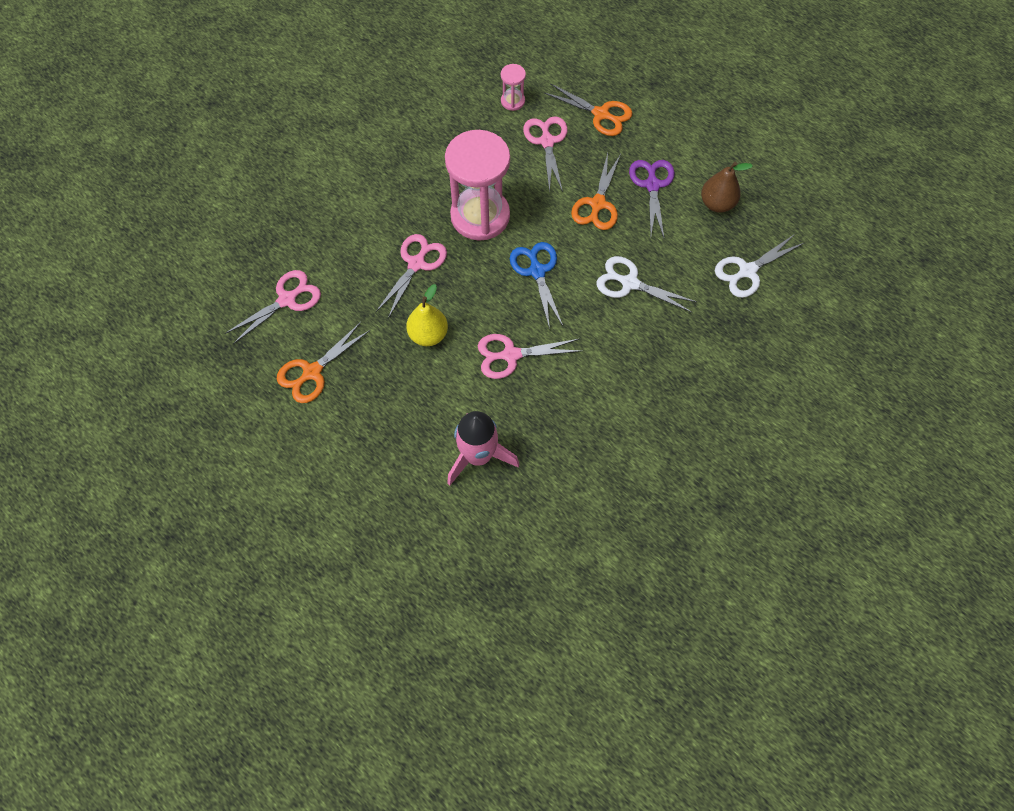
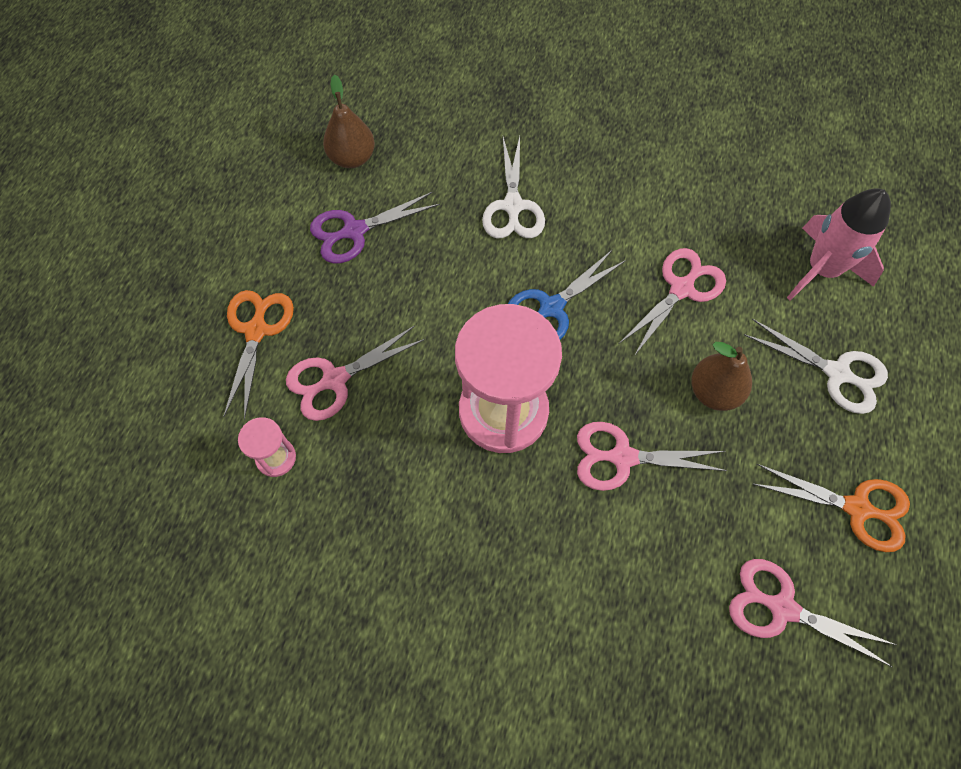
camera: 115 degrees left, 0 degrees up
yellow pear [406,284,448,346] -> brown pear [691,342,752,411]
pink scissors [478,334,580,379] -> pink scissors turned 105 degrees counterclockwise [620,248,726,356]
orange scissors [571,153,621,230] -> none
white scissors [715,234,804,298] -> white scissors moved to [744,319,888,414]

